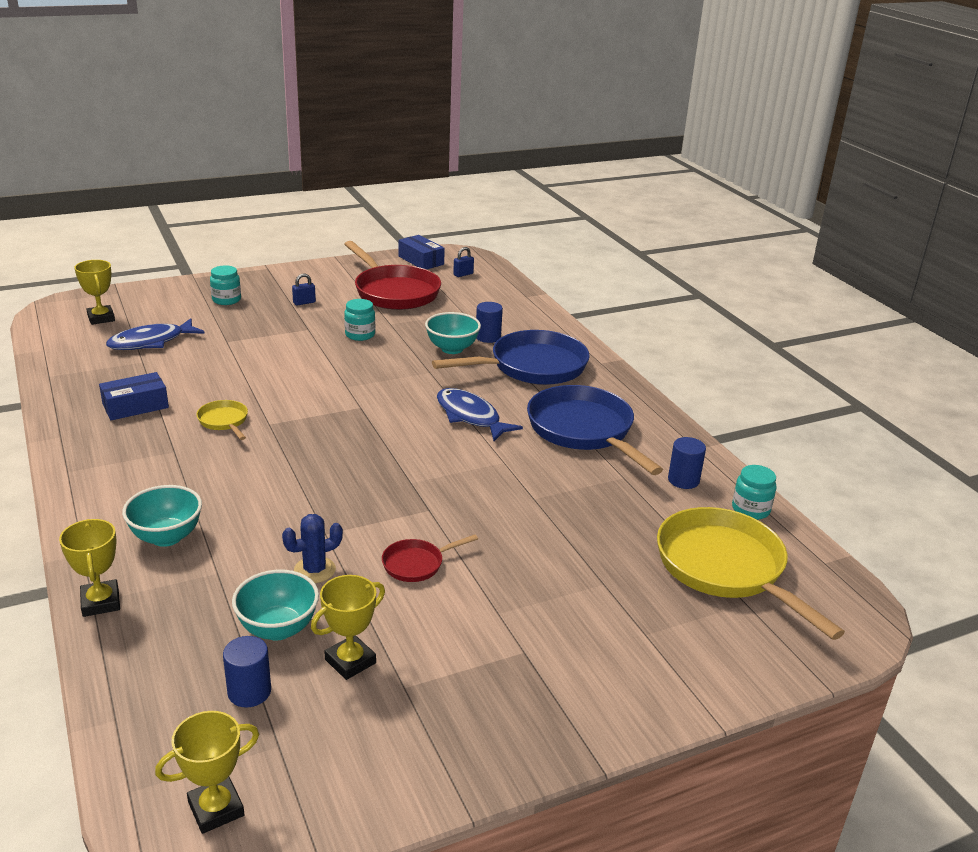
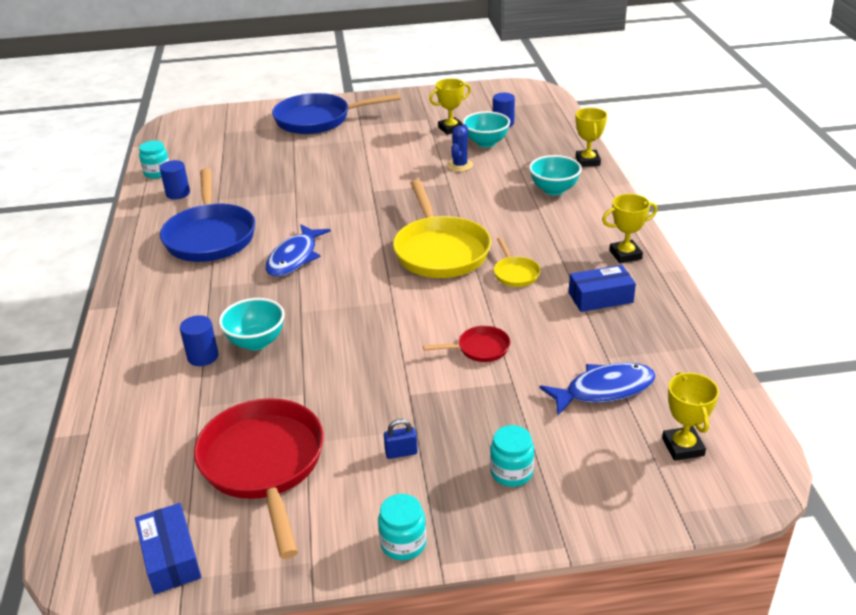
camera: 160 degrees left, 5 degrees up
yellow trophy [155,711,259,834] -> yellow trophy moved to [602,194,657,263]
blue cactus [282,514,343,583] -> blue cactus turned 60 degrees counterclockwise [447,124,473,172]
turquoise jar [344,299,375,341] -> turquoise jar moved to [378,494,426,561]
red pan [382,534,478,582] -> red pan moved to [423,326,510,362]
blue pan [432,330,590,385] -> blue pan moved to [272,93,401,134]
blue fish [437,388,523,441] -> blue fish turned 45 degrees clockwise [265,224,331,277]
blue padlock [453,247,474,277] -> none
yellow pan [657,507,845,640] -> yellow pan moved to [393,179,491,278]

